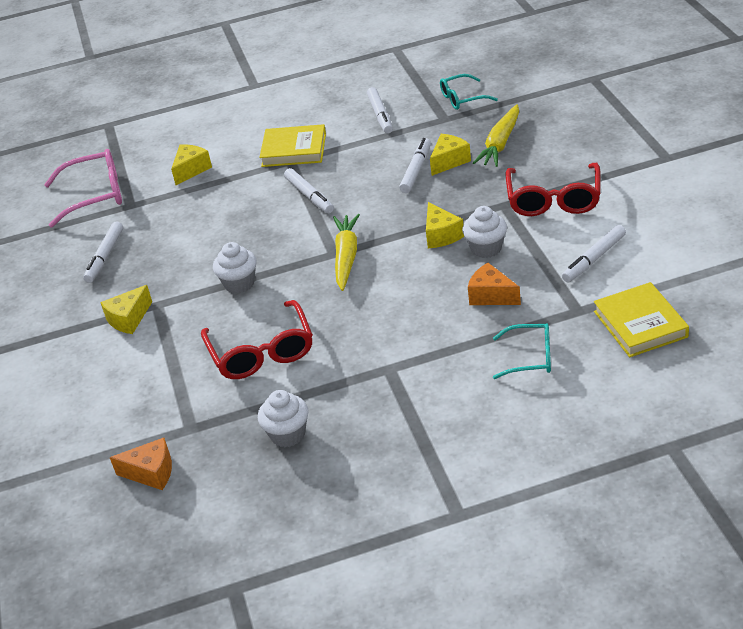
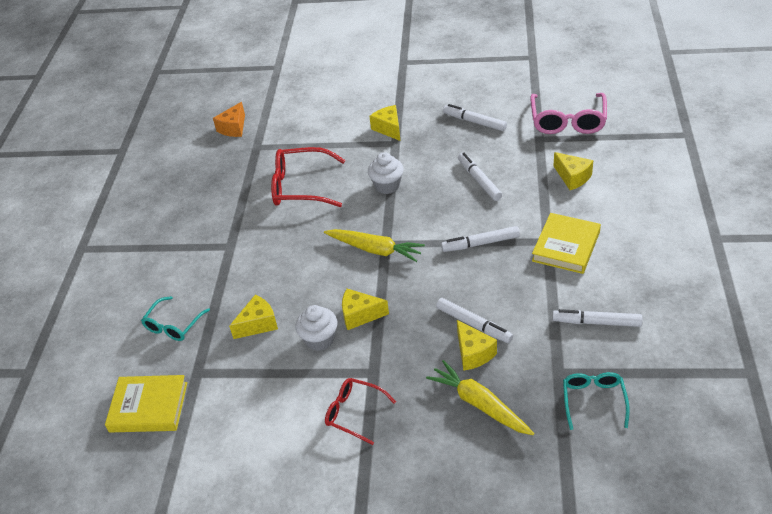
camera: 110 degrees right, 5 degrees up
white cupcake [258,390,309,447] -> none
orange cheese [468,263,521,305] -> yellow cheese [229,295,278,339]
red glasses [506,163,601,216] -> red glasses [325,378,396,445], size x0.61
white marker [562,225,626,282] -> white marker moved to [458,153,502,201]

